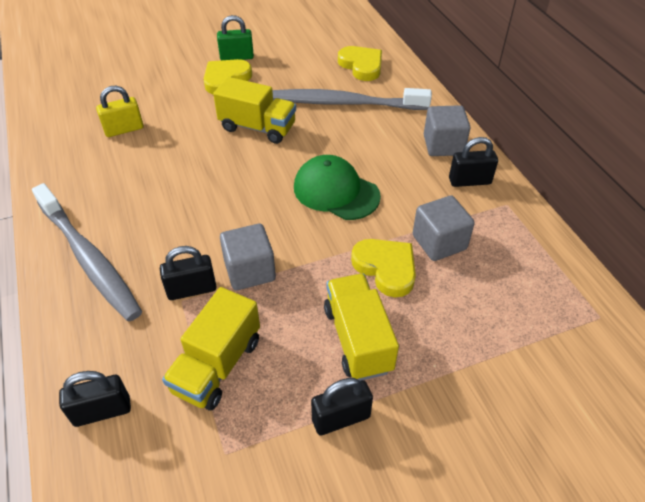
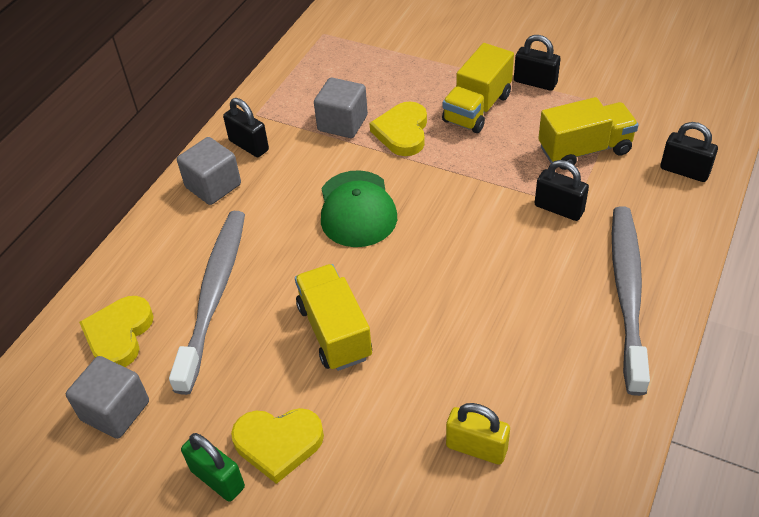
camera: 130 degrees left, 0 degrees up
grey cube [220,224,276,290] -> grey cube moved to [66,356,149,439]
grey toothbrush [272,88,432,110] -> grey toothbrush turned 135 degrees counterclockwise [169,211,245,395]

